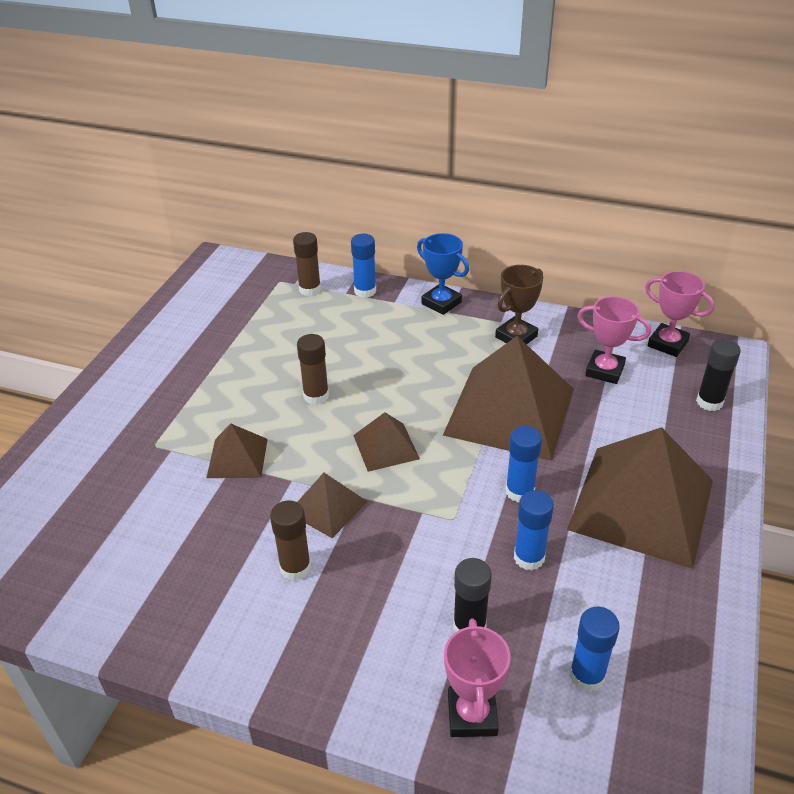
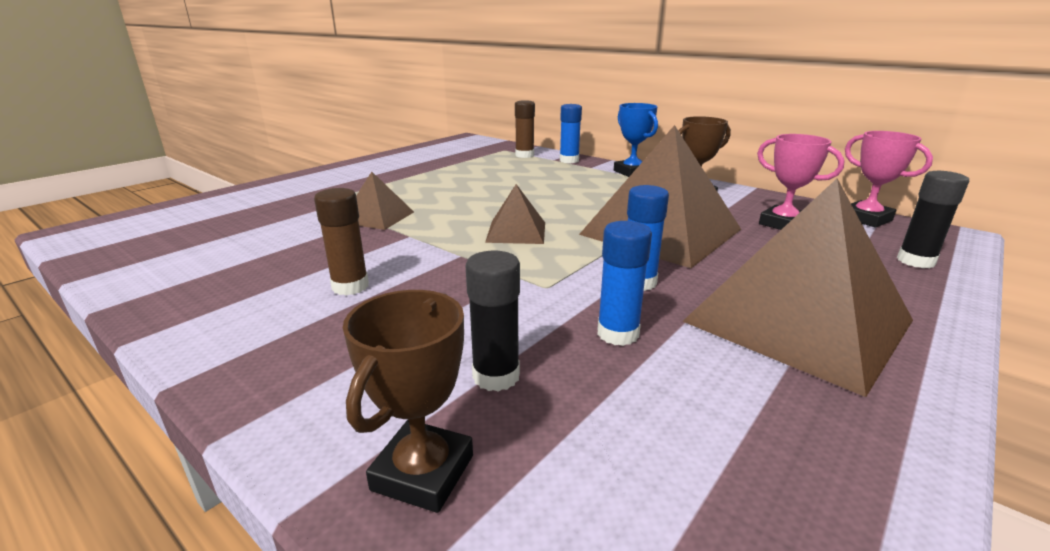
camera: 20 degrees right, 15 degrees down
brown glue stick [297,334,329,405] -> none
brown pyramid [297,473,368,538] -> none
pink trophy [444,618,510,737] -> brown trophy [343,290,473,513]
blue glue stick [570,607,620,692] -> none

